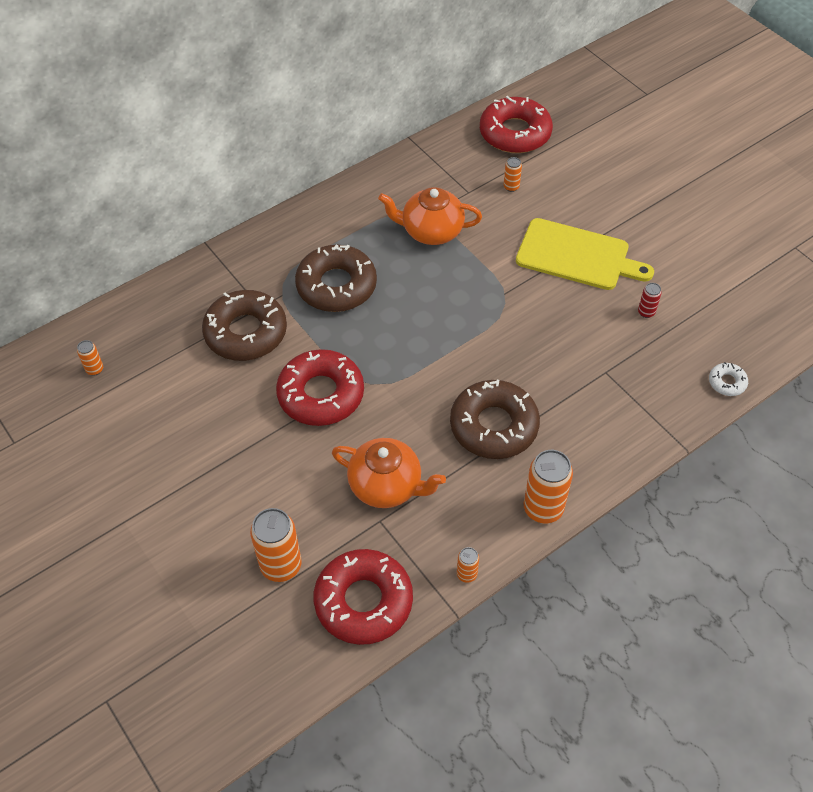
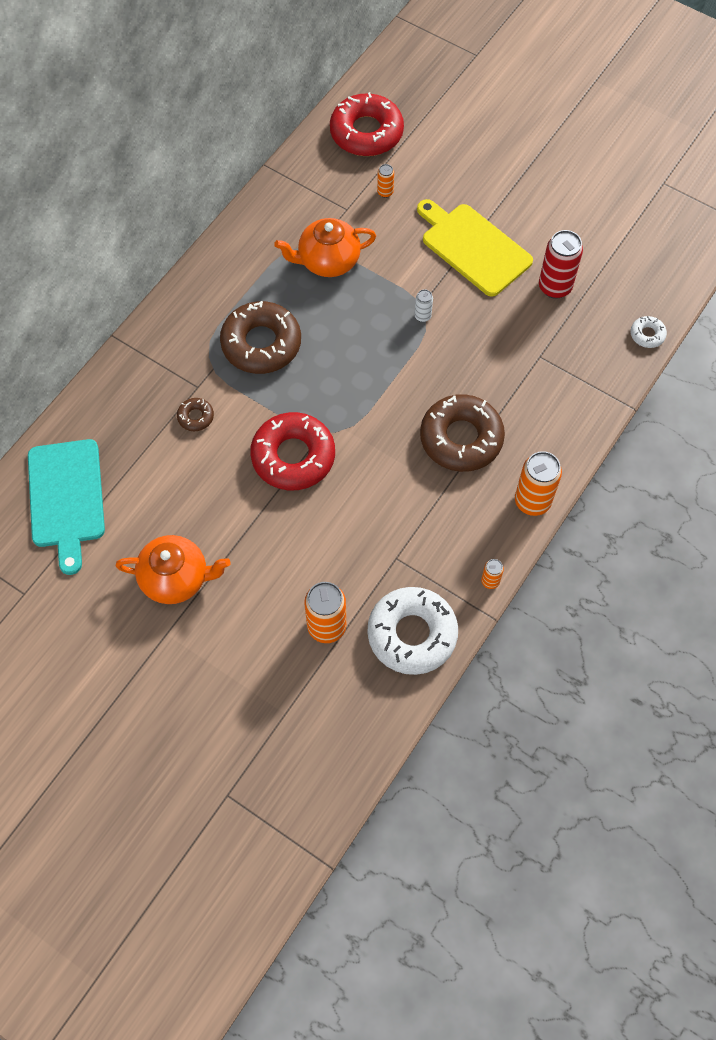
camera: 20 degrees left, 10 degrees up
orange can [77,340,103,375] -> turquoise cutting board [28,439,105,575]
brown donut [202,290,287,361] -> brown donut [177,398,214,431], size x0.44
red donut [314,549,413,645] -> white donut [367,587,458,675]
orange teapot [332,438,446,508] -> orange teapot moved to [116,535,231,604]
yellow cutting board [516,218,654,290] -> yellow cutting board turned 135 degrees counterclockwise [417,199,533,297]
red can [638,283,662,318] -> red can [539,230,583,299], size x2.03
none -> white can [414,289,433,322]

